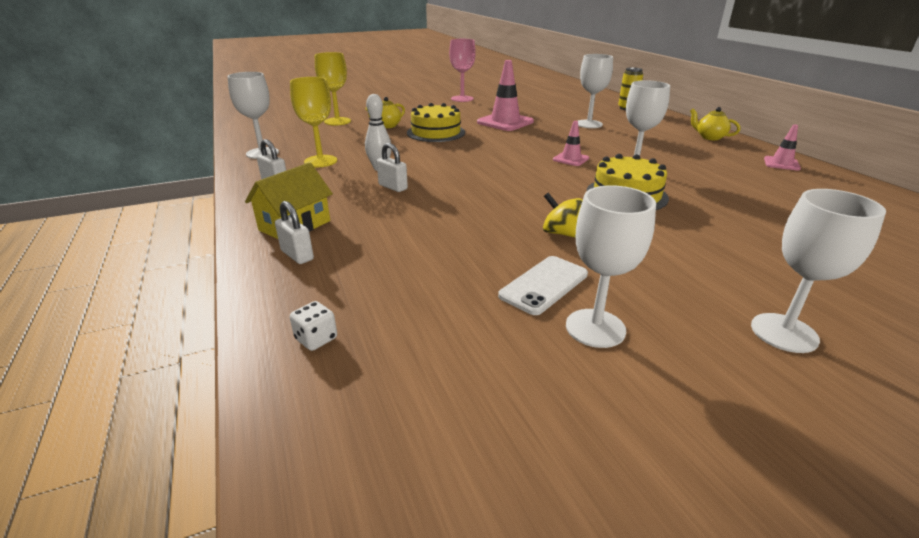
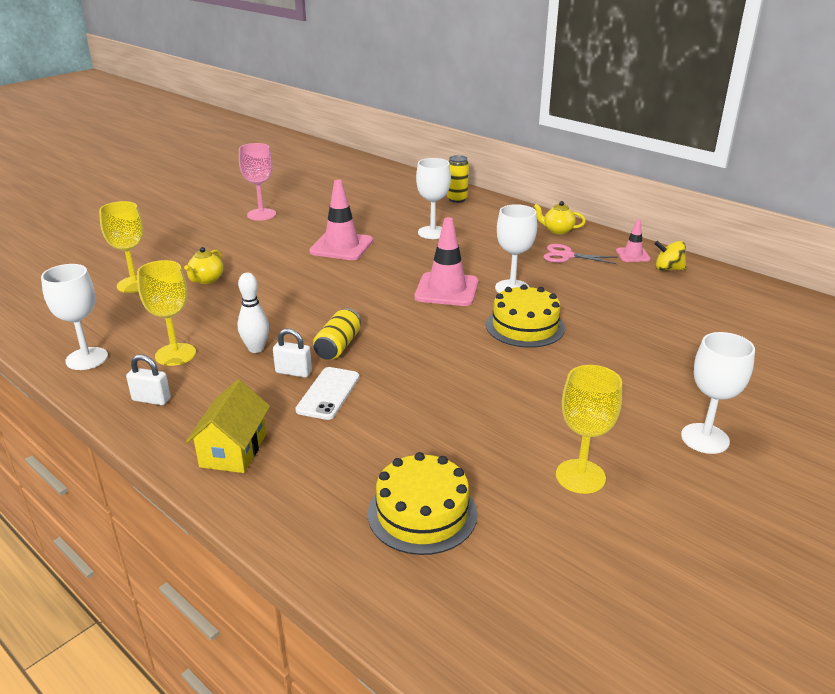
camera: 25 degrees left, 0 degrees up
white padlock [275,201,314,264] -> none
white dice [290,301,337,351] -> none
yellow cake [407,103,465,142] -> yellow cake moved to [368,452,477,555]
white phone [498,256,588,315] -> white phone moved to [295,367,359,420]
yellow spinning top [543,193,583,238] -> yellow spinning top moved to [654,241,686,270]
pink traffic cone [553,121,589,166] -> pink traffic cone [414,217,478,306], size x1.86
white goblet [566,185,656,348] -> yellow goblet [556,365,622,494]
none -> yellow can [313,308,361,360]
none -> pink scissors [544,244,618,264]

